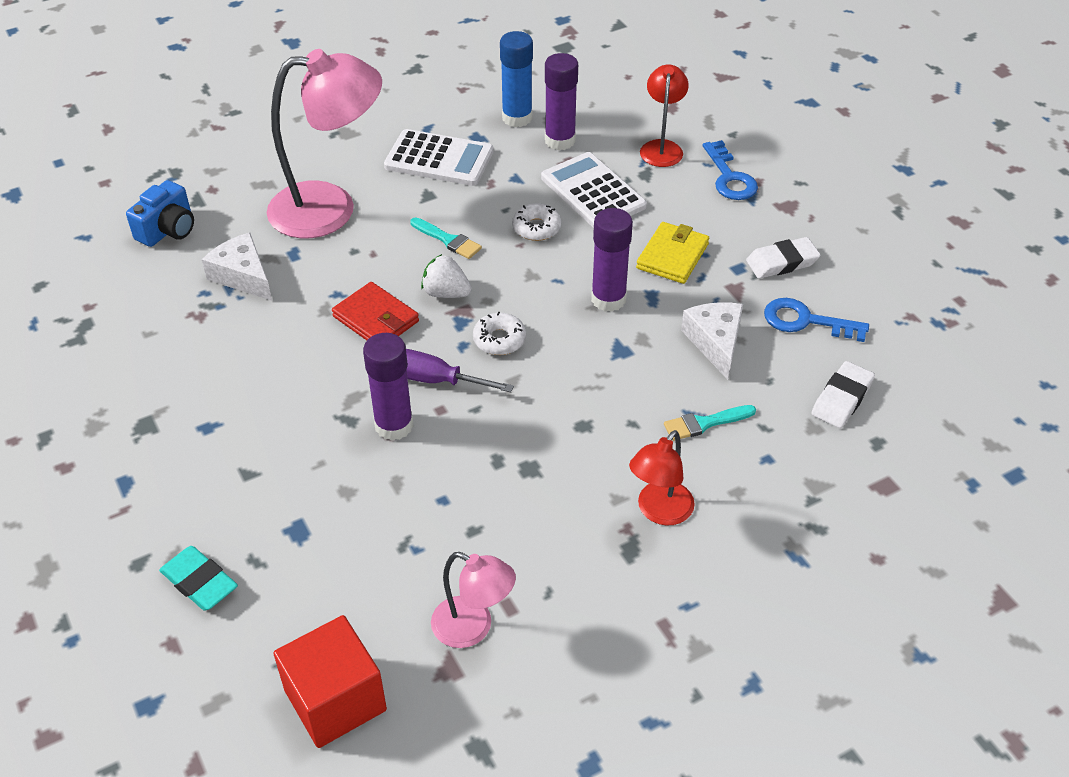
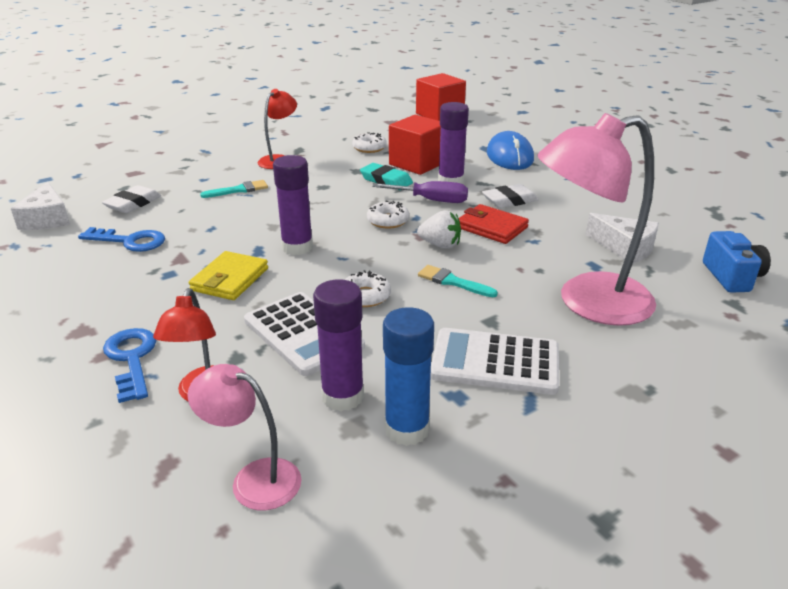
camera: 175 degrees right, 15 degrees down
blue camera [126,180,194,247] -> blue camera turned 150 degrees clockwise [703,231,771,293]
turquoise eraser [159,546,238,611] -> turquoise eraser moved to [360,163,413,190]
pink lamp [431,552,516,648] -> pink lamp moved to [188,364,302,510]
white cheese [681,302,743,380] -> white cheese moved to [11,182,70,230]
white eraser [746,237,820,279] -> white eraser moved to [482,184,539,208]
none -> white donut [352,132,387,153]
none -> red cube [389,115,441,175]
none -> blue mouse [487,131,534,170]

